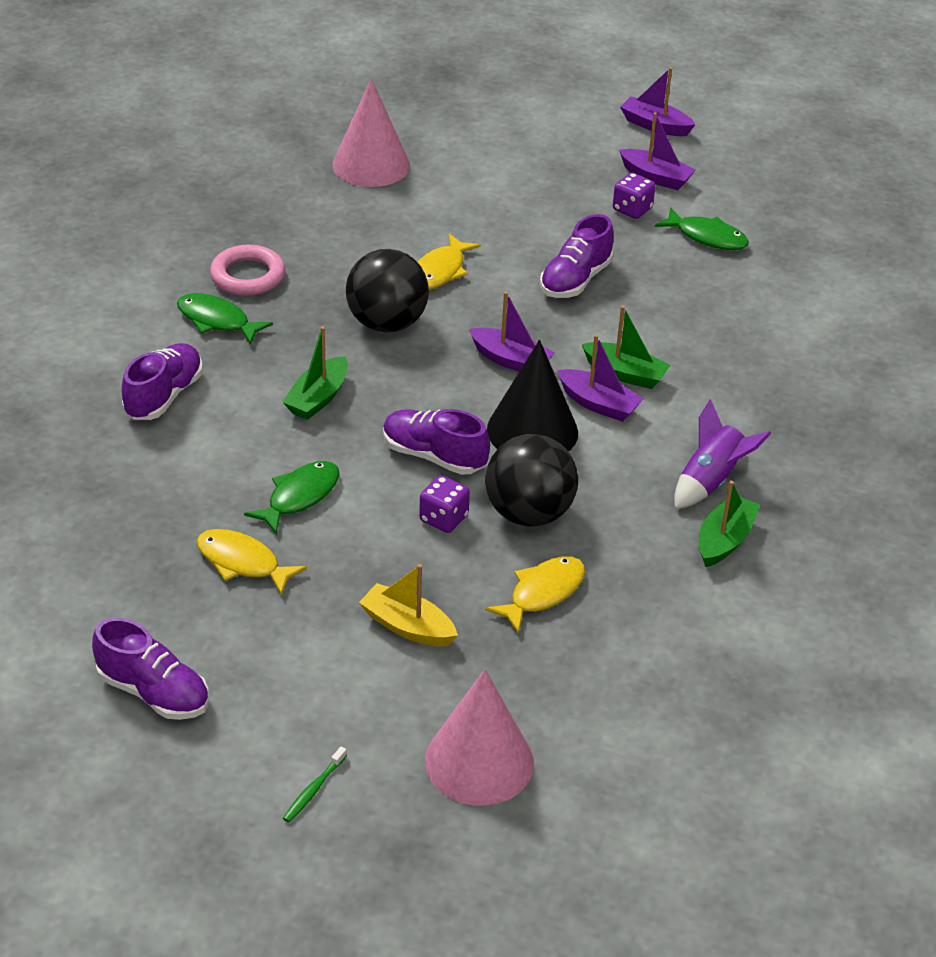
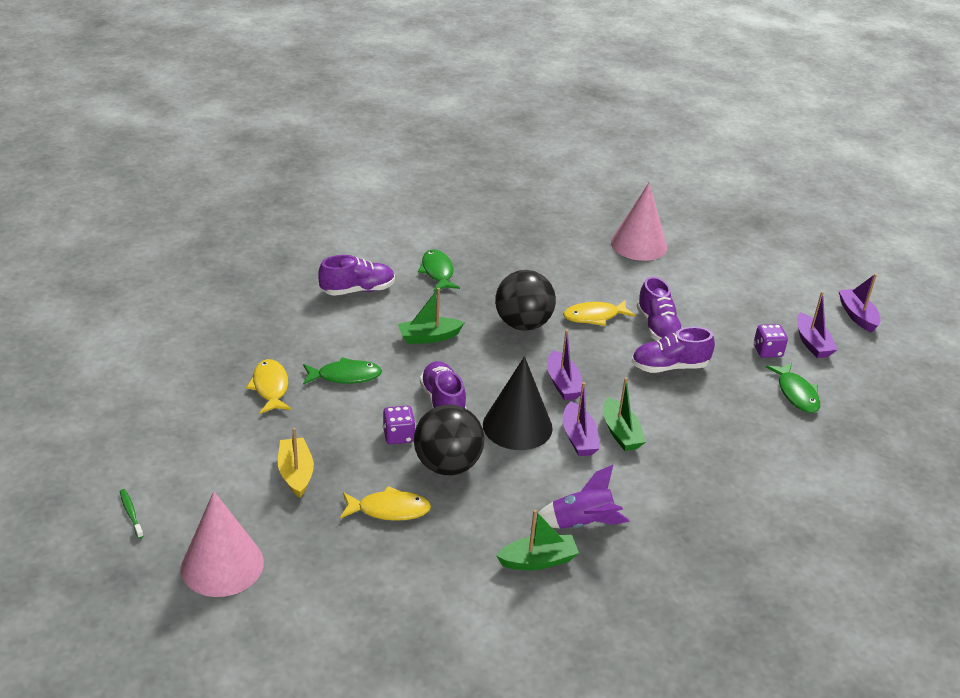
camera: 45 degrees right, 5 degrees down
purple shoe [92,618,209,720] -> purple shoe moved to [637,276,682,341]
pink ring [210,245,285,296] -> none
green toothbrush [283,746,347,823] -> green toothbrush turned 75 degrees clockwise [120,489,144,539]

